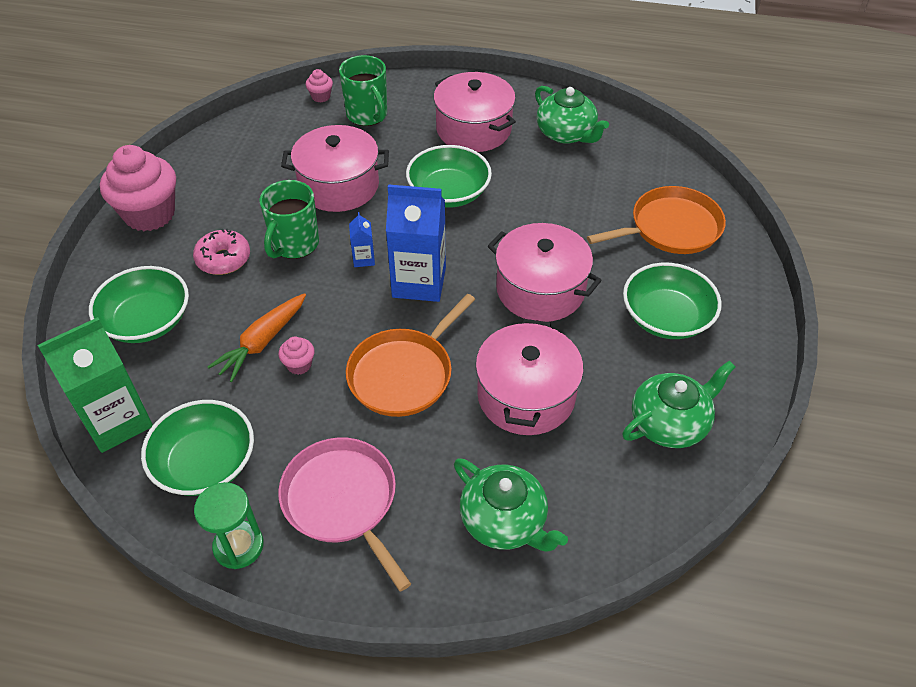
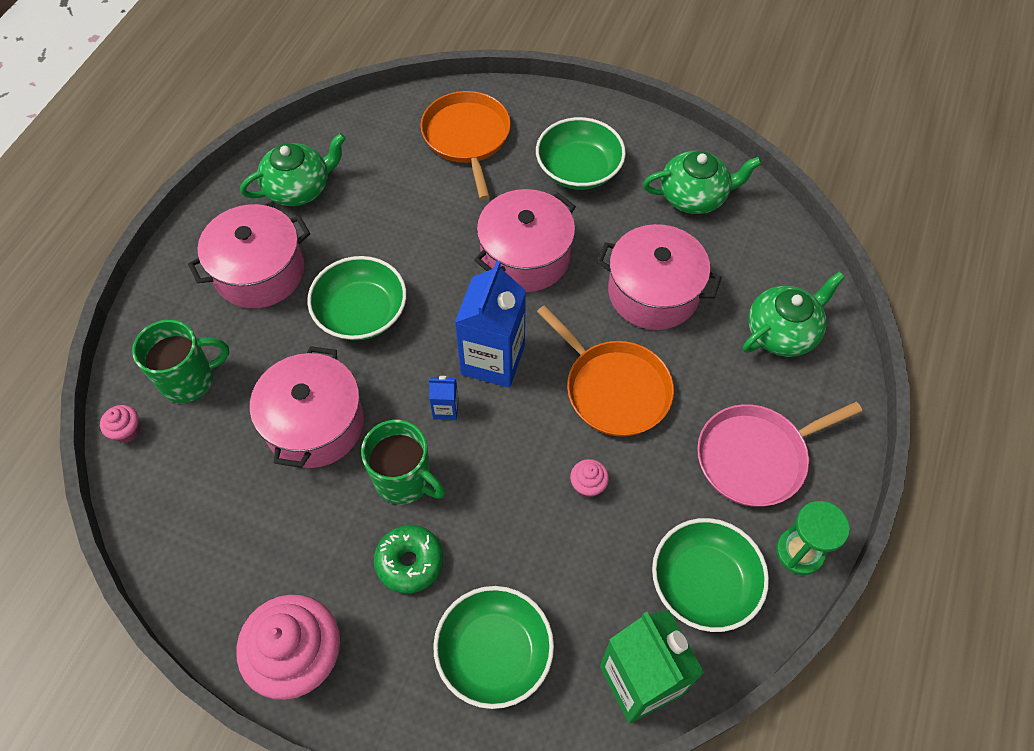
camera: 80 degrees left, 10 degrees up
pink donut [193,229,250,275] -> green donut [374,525,443,594]
orange carrot [207,293,306,382] -> none
green teapot [622,361,735,448] -> green teapot turned 105 degrees clockwise [643,151,762,214]

